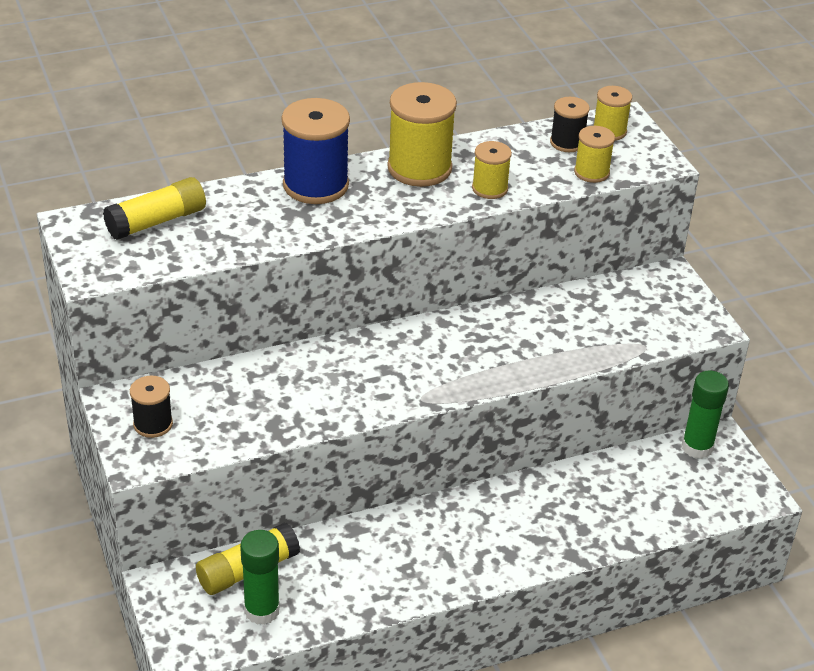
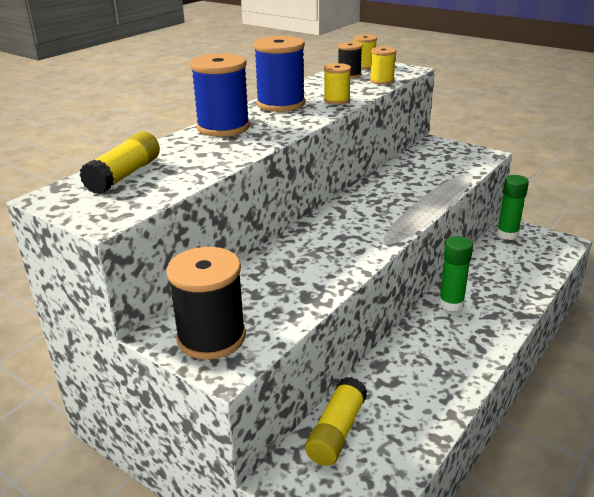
camera: 30 degrees left, 10 degrees down
black spool [130,375,173,438] -> black spool [166,247,246,359], size x1.81
green glue stick [240,530,280,625] -> green glue stick moved to [439,236,473,312]
yellow spool [387,82,457,187] -> blue spool [253,36,305,112]

